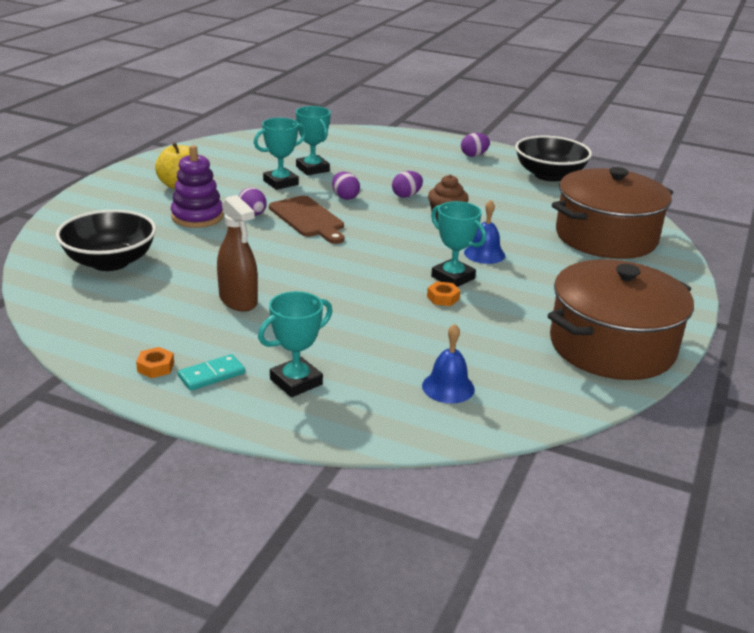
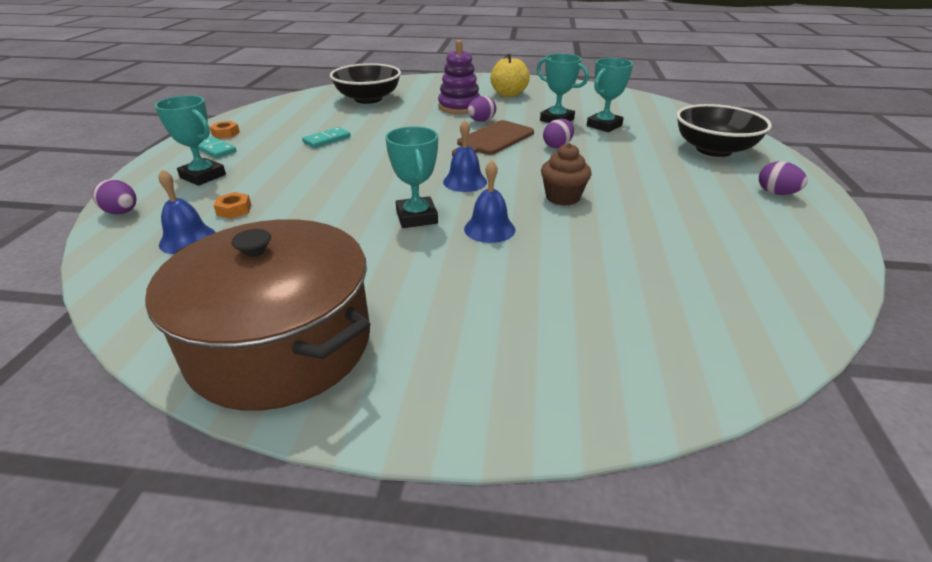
camera: 75 degrees right, 5 degrees up
brown spray bottle [217,195,258,312] -> turquoise domino [302,127,351,148]
purple egg [392,171,423,198] -> purple egg moved to [92,179,137,214]
orange nut [427,282,460,306] -> orange nut moved to [214,192,251,219]
turquoise trophy [431,201,486,287] -> turquoise trophy turned 45 degrees counterclockwise [385,126,438,228]
black bowl [515,136,592,182] -> black bowl moved to [676,104,772,157]
brown pot [552,167,673,259] -> none
none -> blue bell [443,120,487,192]

